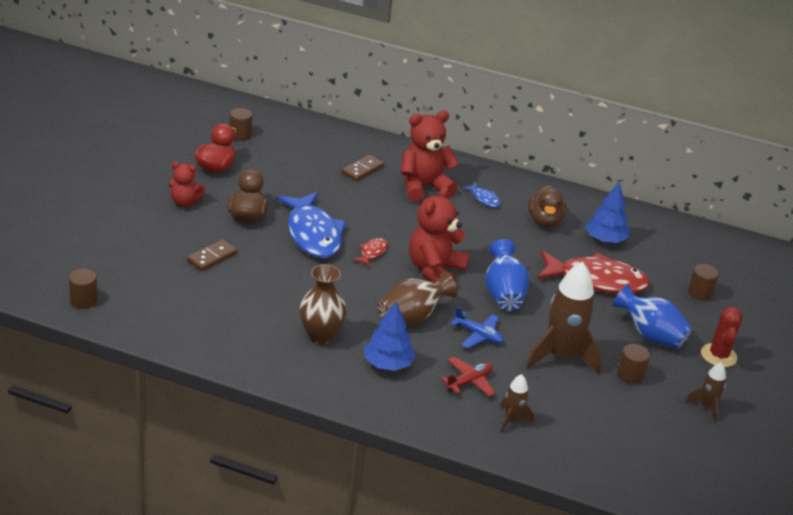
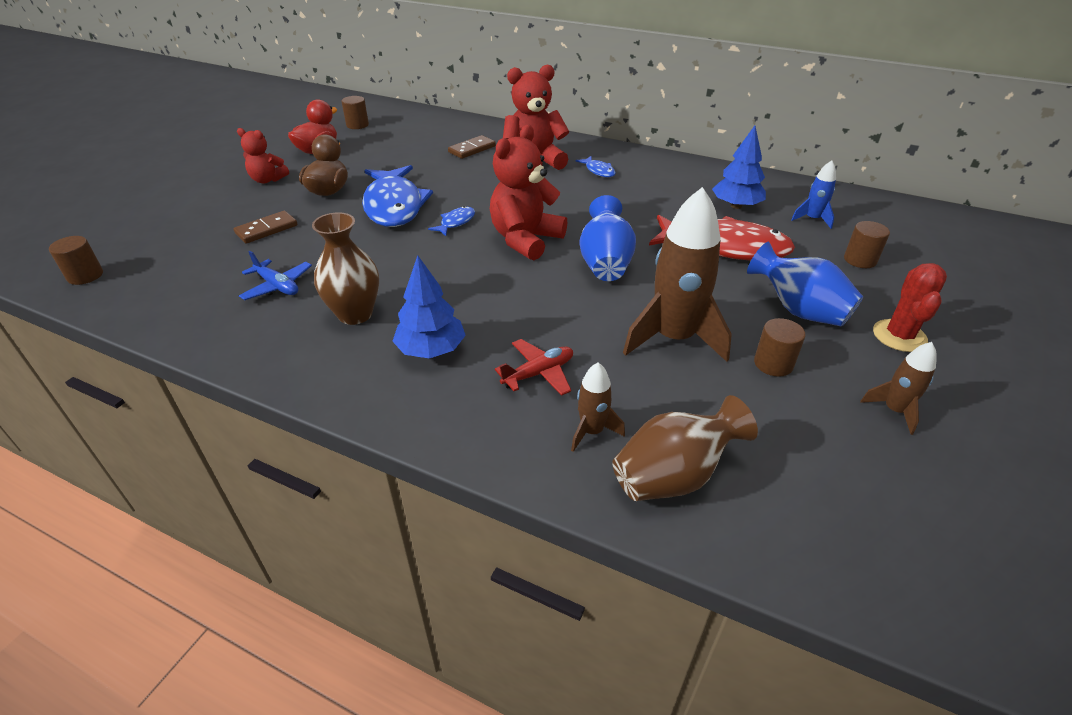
camera: 10 degrees right, 5 degrees up
red fish [353,238,388,267] -> blue fish [428,206,475,236]
brown vase [378,271,457,325] -> brown vase moved to [612,395,758,501]
blue plane [450,306,504,348] -> blue plane moved to [239,251,312,300]
brown duck [528,185,567,227] -> none
none -> blue rocket [791,160,836,229]

